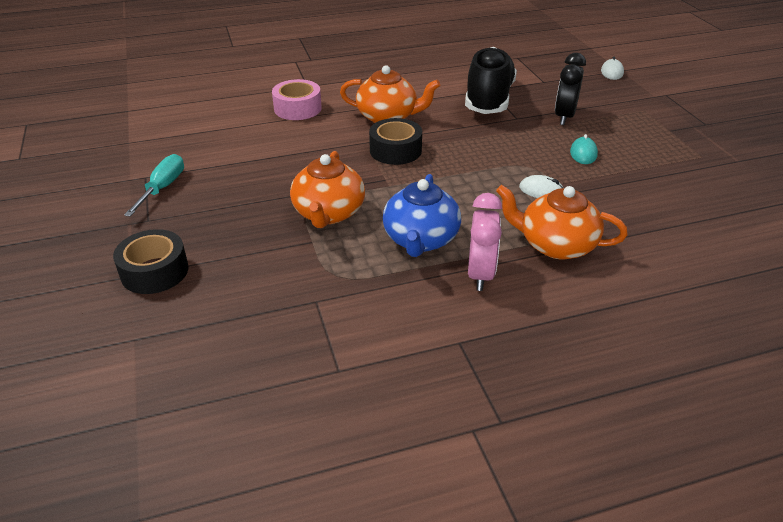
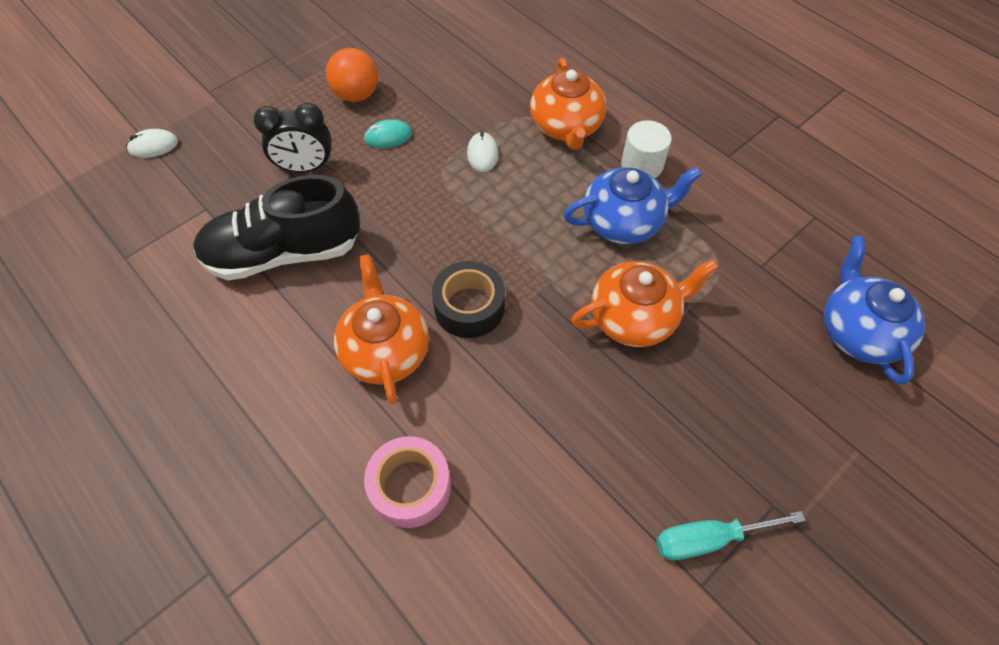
camera: 115 degrees left, 20 degrees up
black tape [113,229,189,294] -> none
pink clock [468,193,502,291] -> white cylinder [621,120,672,178]
none -> orange ball [326,48,378,102]
none -> blue teapot [824,236,925,384]

